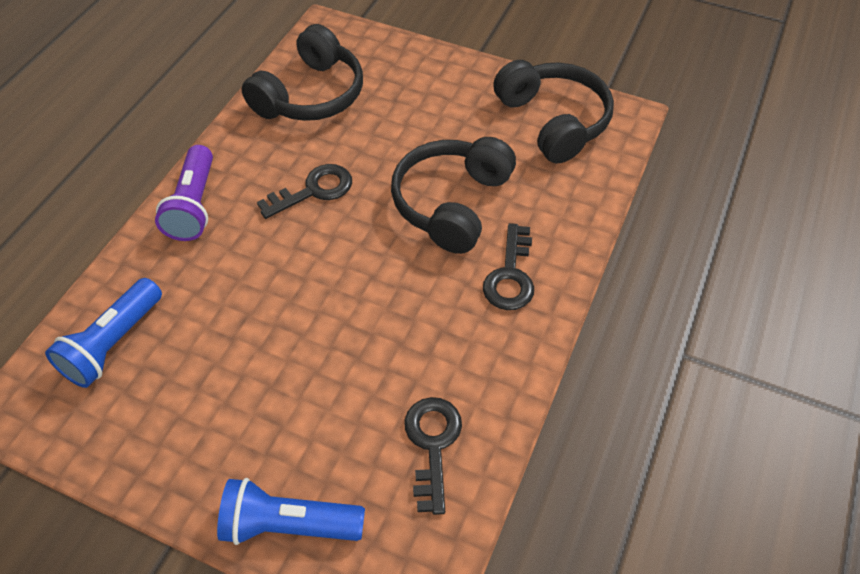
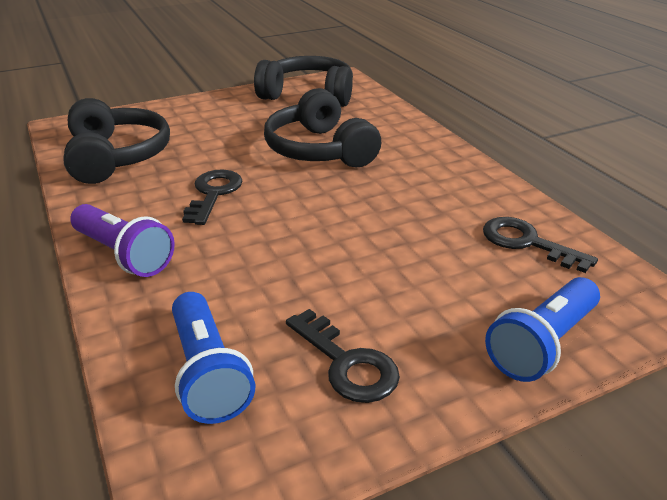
camera: 50 degrees left, 20 degrees down
black key [483,223,534,310] -> black key moved to [286,309,400,403]

